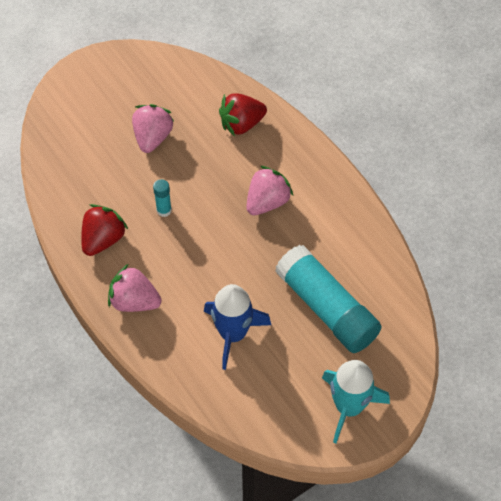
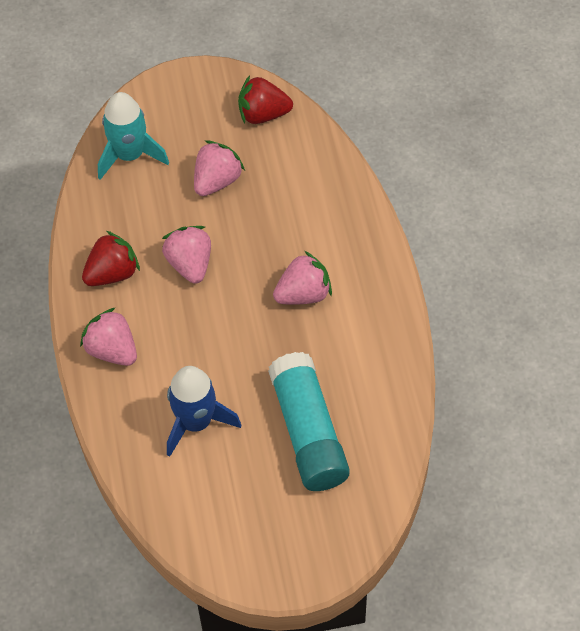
camera: 25 degrees right, 0 degrees up
turquoise glue stick [153,179,172,217] -> pink strawberry [162,226,211,284]
red strawberry [219,93,267,136] -> red strawberry moved to [238,75,293,124]
turquoise rocket [322,360,390,444] -> turquoise rocket moved to [98,92,169,180]

